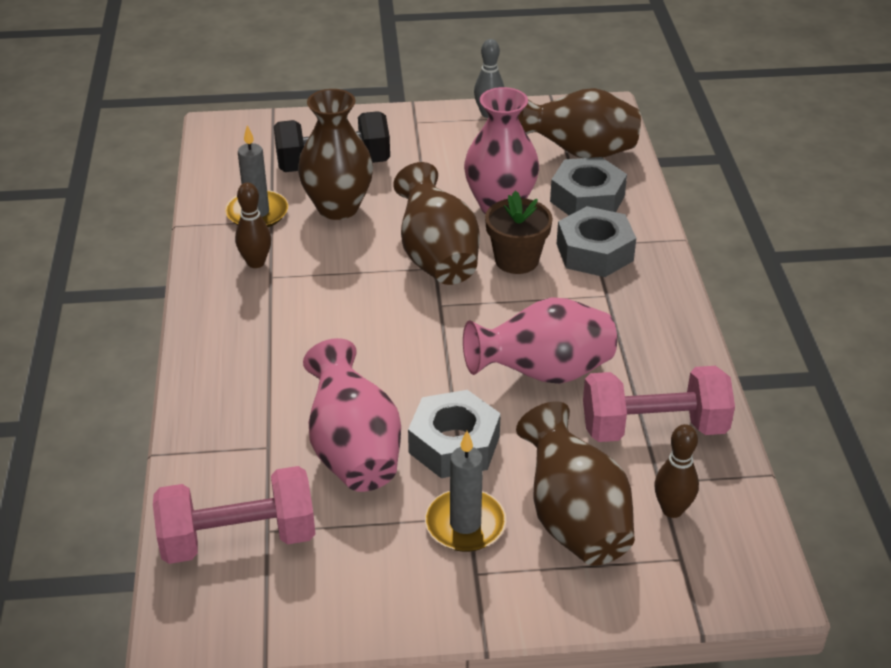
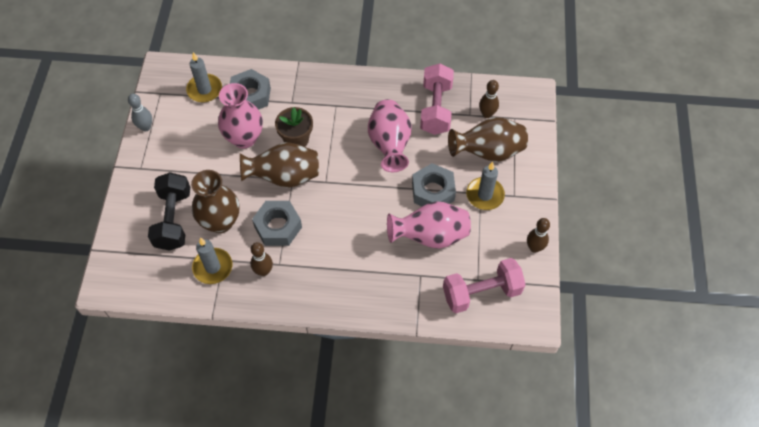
camera: 80 degrees left, 20 degrees up
pink dumbbell [153,466,315,564] -> pink dumbbell turned 75 degrees clockwise [443,258,526,313]
brown vase [518,88,641,158] -> grey candle [186,52,222,102]
grey nut [557,206,636,277] -> grey nut moved to [252,201,302,246]
none -> brown bowling pin [527,218,550,253]

